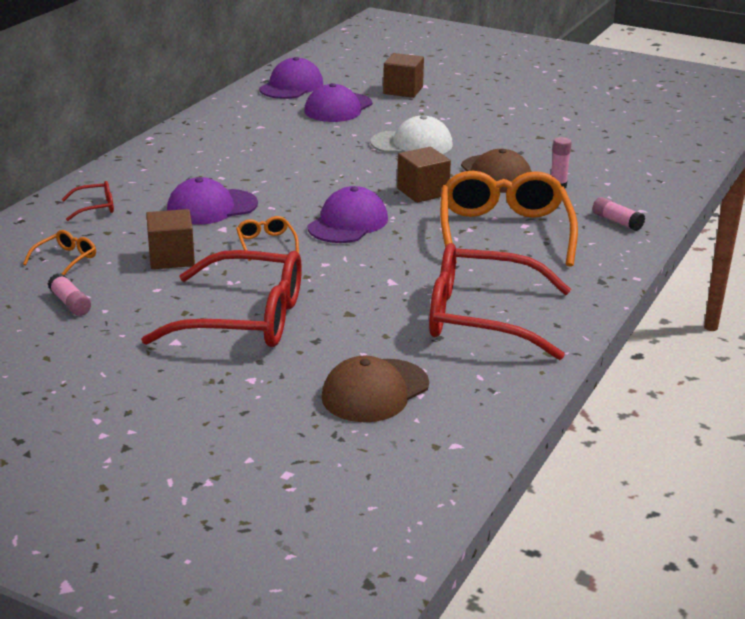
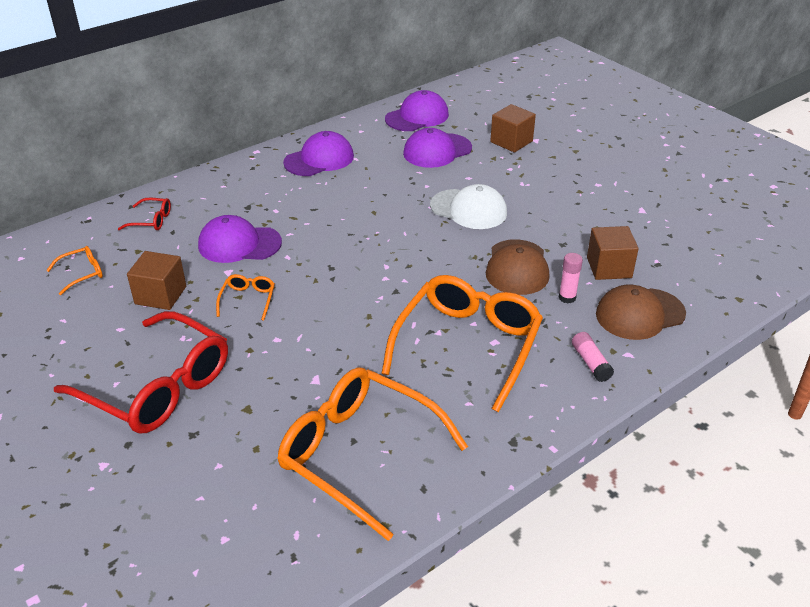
camera: 25 degrees right, 10 degrees up
pink glue stick [48,273,91,316] -> none
purple cap [307,186,388,243] -> purple cap moved to [283,131,354,176]
brown cap [321,356,429,422] -> brown cap moved to [596,284,686,340]
brown cube [397,147,451,203] -> brown cube moved to [587,226,639,280]
red glasses [429,243,571,360] -> orange glasses [277,367,468,541]

